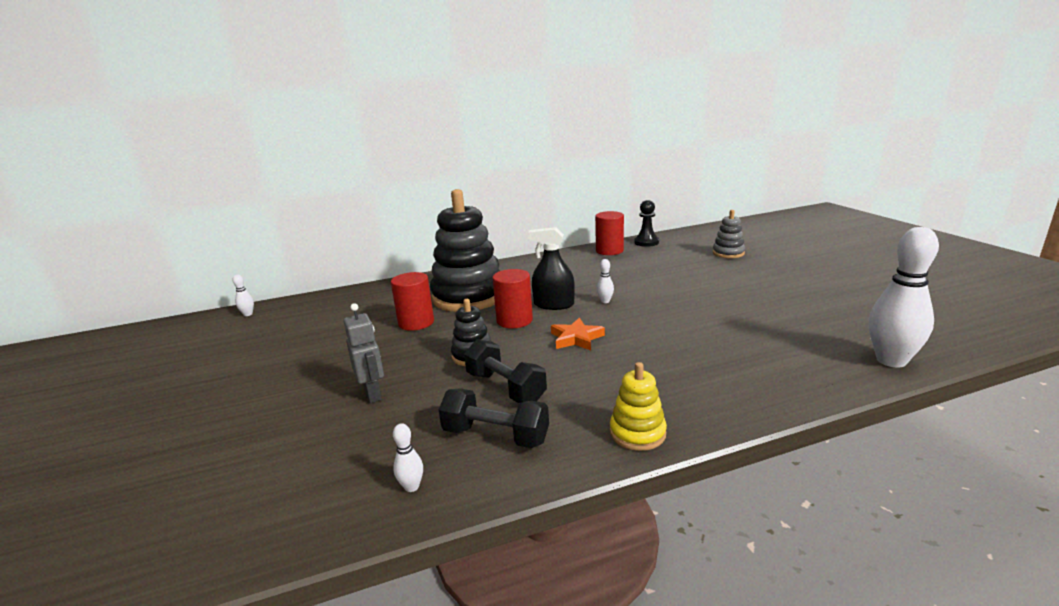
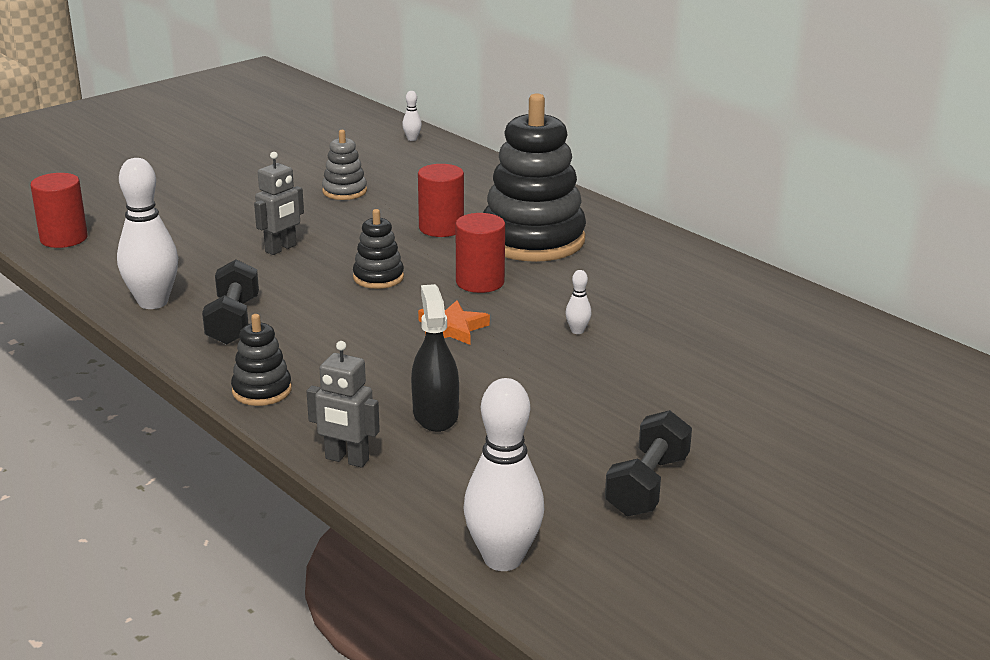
camera: 65 degrees right, 5 degrees up
white bowling pin [393,423,423,492] -> white bowling pin [117,158,178,309], size x2.35
black dumbbell [464,339,547,403] -> black dumbbell moved to [605,410,692,516]
black spray bottle [528,227,575,310] -> black spray bottle moved to [411,284,459,432]
red cylinder [595,211,624,255] -> red cylinder moved to [30,173,88,248]
yellow stacking toy [610,362,667,451] -> black stacking toy [231,314,292,406]
black pawn [634,200,659,247] -> none
grey stacking toy [713,210,745,258] -> grey stacking toy moved to [322,130,367,200]
none -> grey robot [307,341,380,468]

